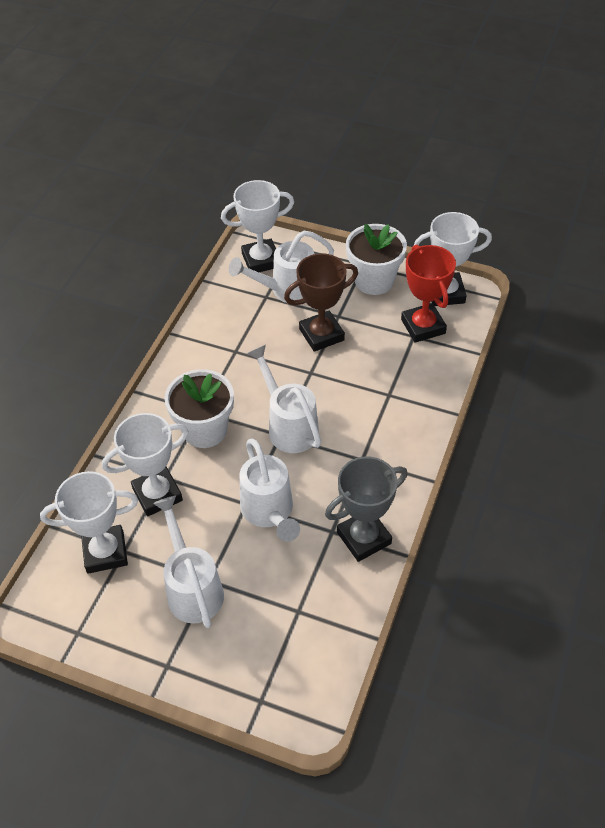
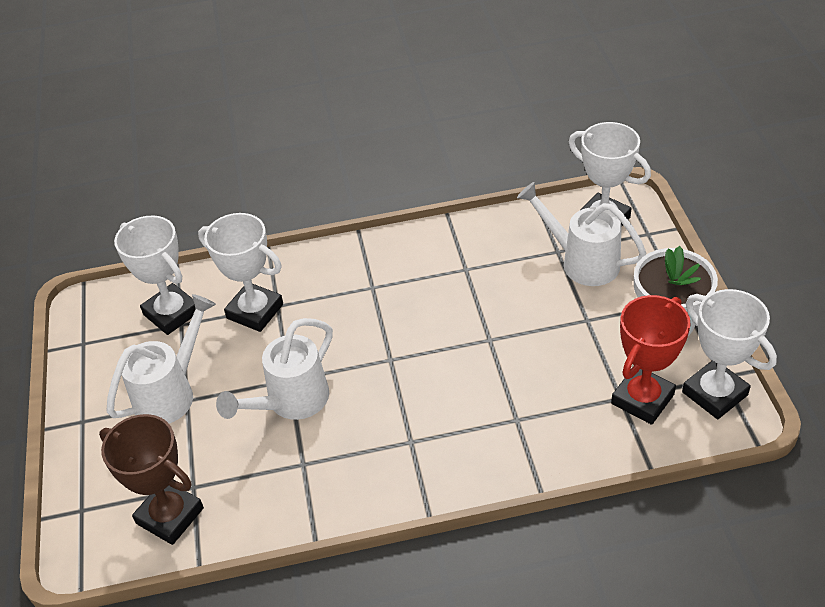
camera: 60 degrees right, 5 degrees down
white flower pot [165,369,234,448] -> none
white watering can [247,344,321,453] -> none
brown trophy [284,253,358,352] -> brown trophy moved to [99,414,204,545]
grey trophy [325,456,408,562] -> none

